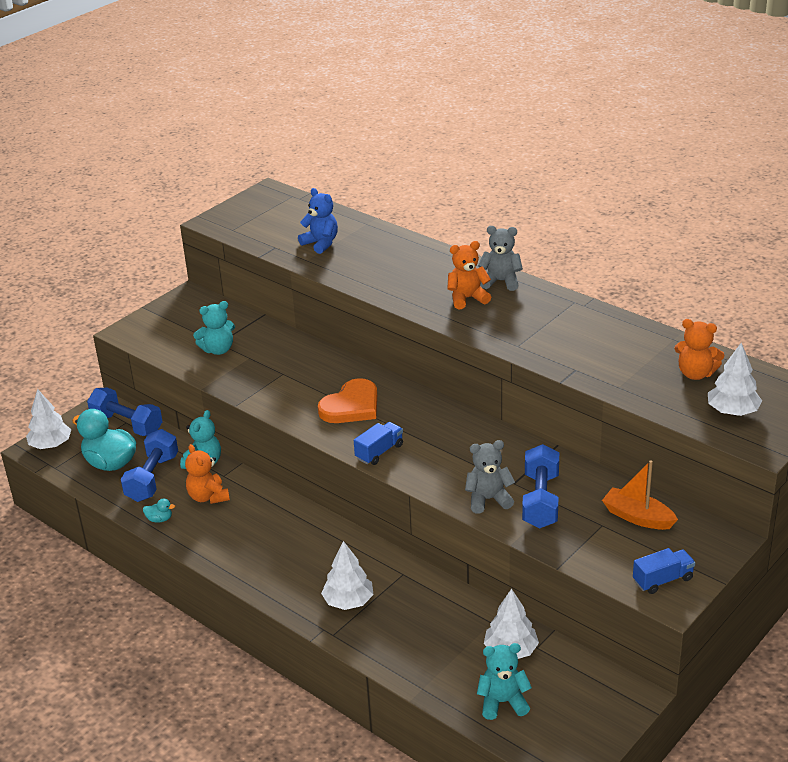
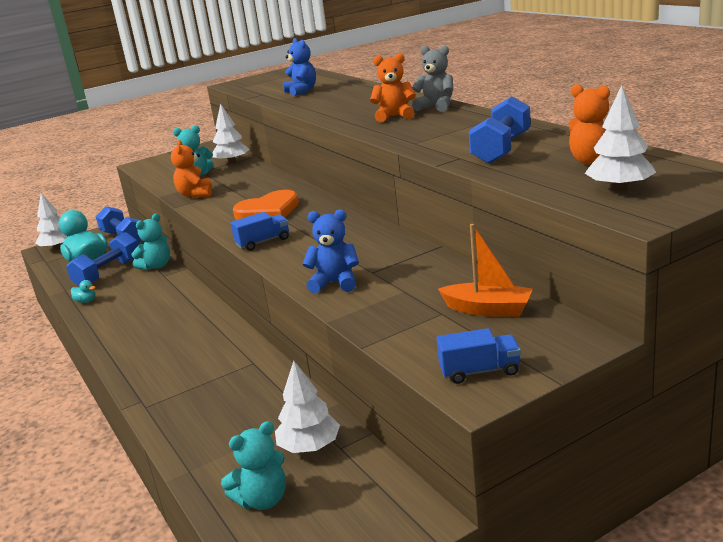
camera: 20 degrees right, 10 degrees down
orange teddy bear [185,444,230,504] -> orange teddy bear moved to [171,140,212,198]
white tree [321,541,374,610] -> white tree moved to [212,103,249,164]
grey teddy bear [465,440,515,514] -> blue teddy bear [302,209,359,293]
turquoise teddy bear [477,643,532,720] -> turquoise teddy bear turned 135 degrees clockwise [221,421,286,510]
blue dumbbell [522,444,559,528] -> blue dumbbell moved to [469,96,531,164]
orange boat [602,460,678,530] -> orange boat turned 150 degrees clockwise [438,224,533,317]

